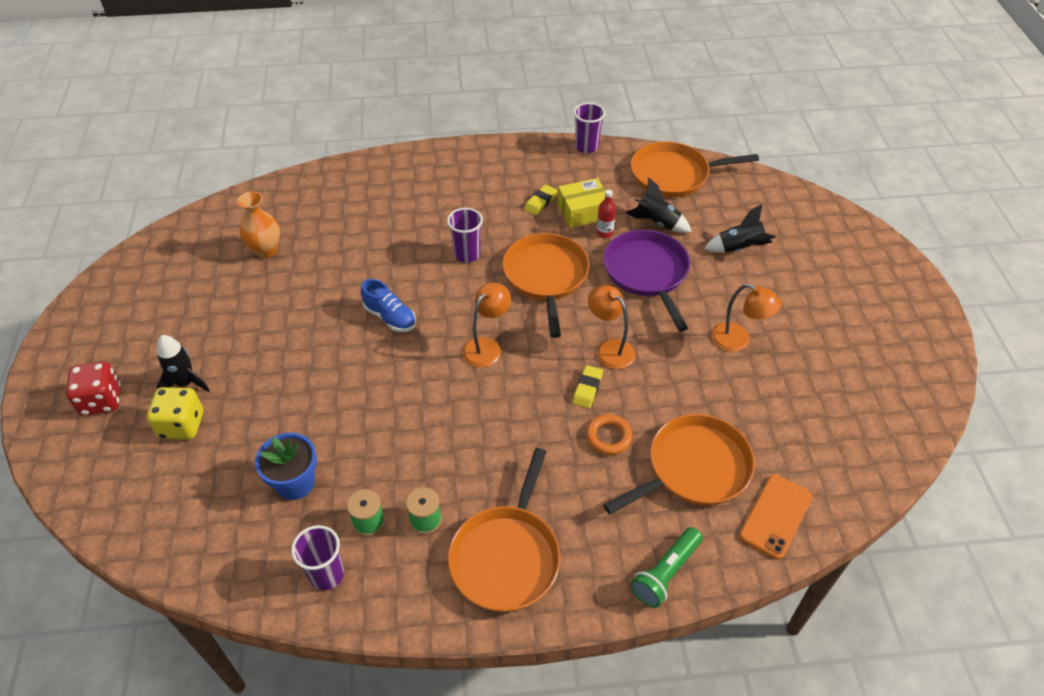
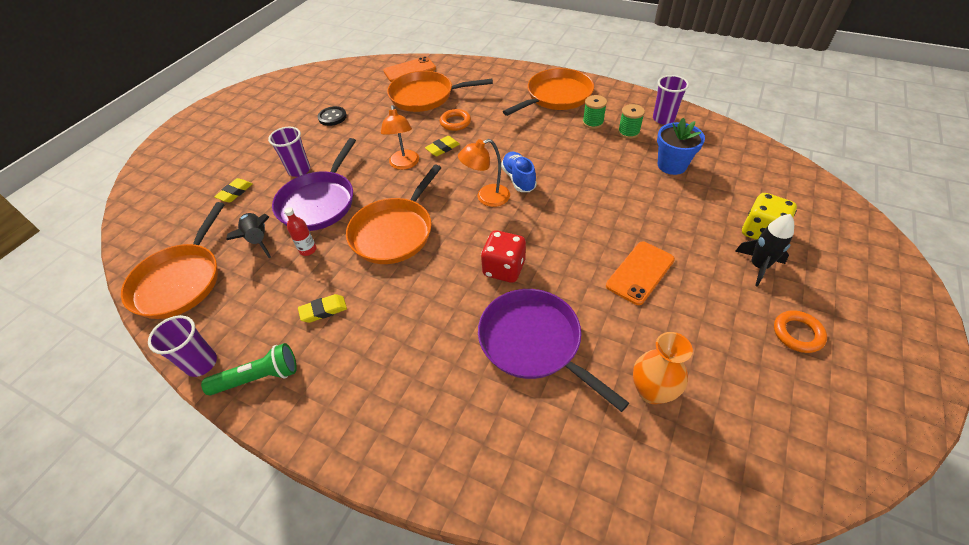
camera: 145 degrees left, 0 degrees up
red dice [66,362,121,416] -> red dice moved to [481,230,526,283]
blue shoe [361,279,416,332] -> blue shoe moved to [501,152,537,192]
purple cup [447,208,483,263] -> purple cup moved to [268,127,310,177]
yellow box [557,178,605,228] -> none
green flashlight [630,527,703,608] -> green flashlight moved to [201,343,297,395]
orange pan [631,141,759,197] -> orange pan turned 75 degrees clockwise [121,202,225,319]
black rocket [704,204,776,253] -> yellow eraser [214,178,252,203]
orange lamp [711,284,782,352] -> none
none -> black button [318,106,347,126]
none -> purple pan [478,289,629,412]
none -> orange phone [606,242,675,305]
none -> orange ring [774,310,827,353]

